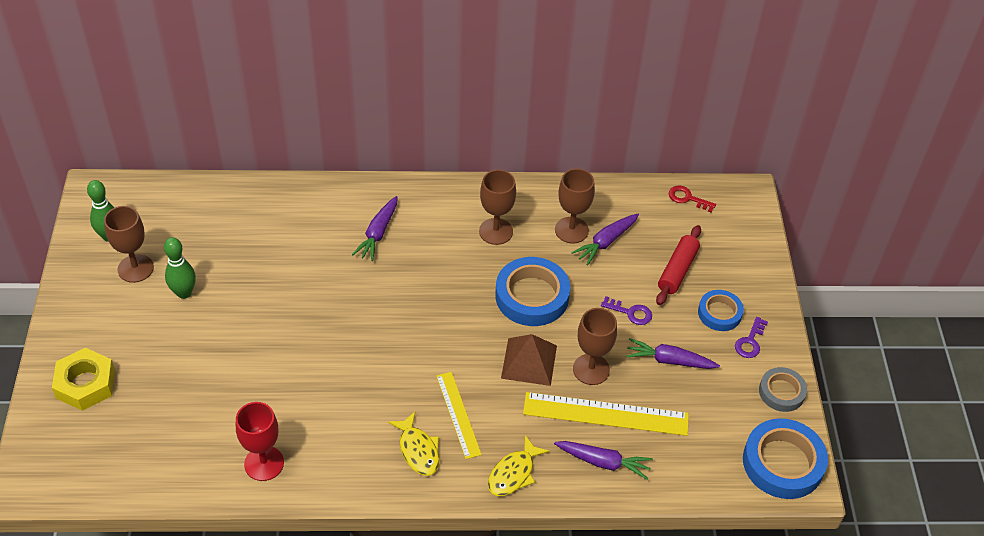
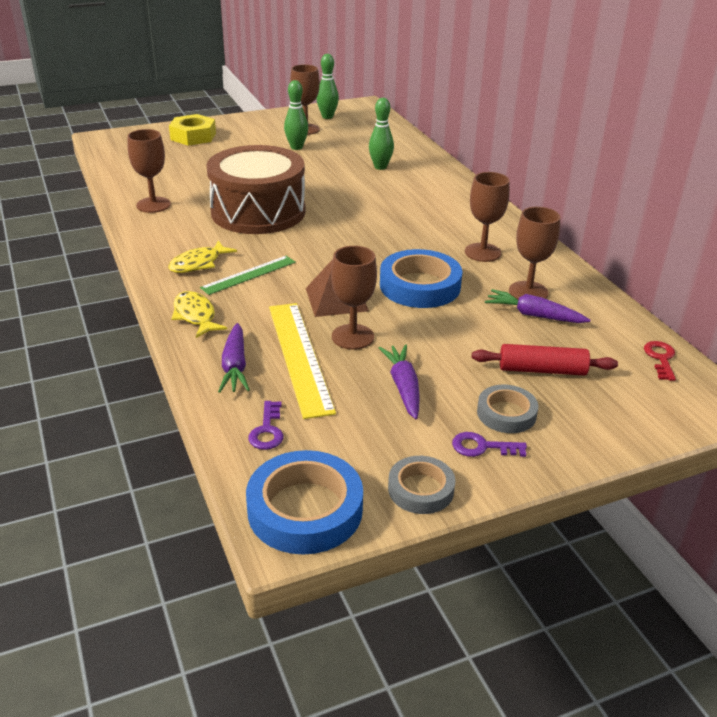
camera: 70 degrees right, 15 degrees down
red goblet [236,402,284,481] -> brown goblet [127,129,171,213]
purple carrot [352,196,398,261] -> none
yellow ruler [436,372,482,459] -> green ruler [200,256,296,295]
yellow fish [488,435,550,496] -> yellow fish turned 45 degrees clockwise [171,291,227,338]
purple key [601,296,652,325] -> purple key moved to [248,401,283,450]
blue tape [698,290,744,331] -> grey tape [477,385,539,433]
none -> brown drum [207,145,306,234]
none -> green bowling pin [369,98,394,170]

